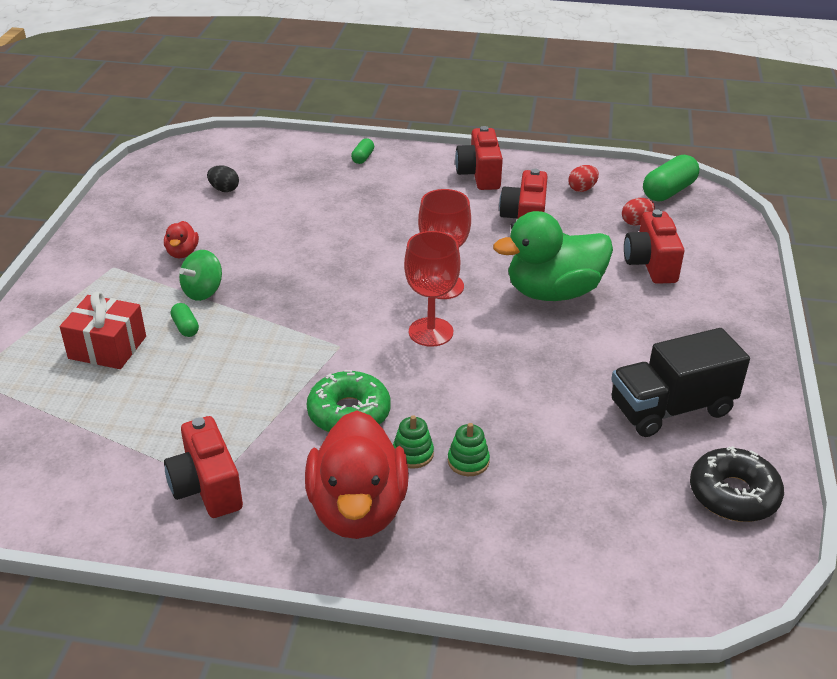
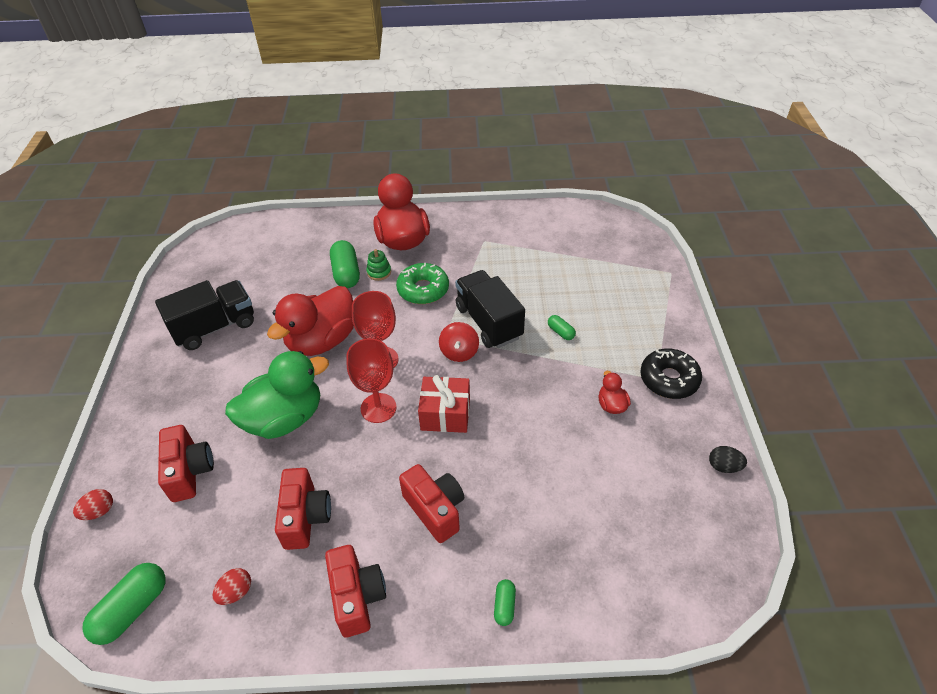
camera: 170 degrees right, 10 degrees up
red gift [60,292,146,369] -> red gift moved to [418,375,470,433]
red camera [164,416,243,518] -> red camera moved to [399,464,464,543]
green spinning top [179,250,222,301] -> none
black egg [207,165,239,192] -> black egg moved to [709,446,747,473]
green stacking toy [448,423,490,476] -> green capsule [330,240,360,288]
red egg [622,198,655,226] -> red egg moved to [73,489,113,520]
black donut [690,446,784,522] -> black donut moved to [640,348,702,399]
none -> red duck [267,286,354,356]
none -> red spinning top [439,322,479,362]
none -> black truck [455,270,525,348]

